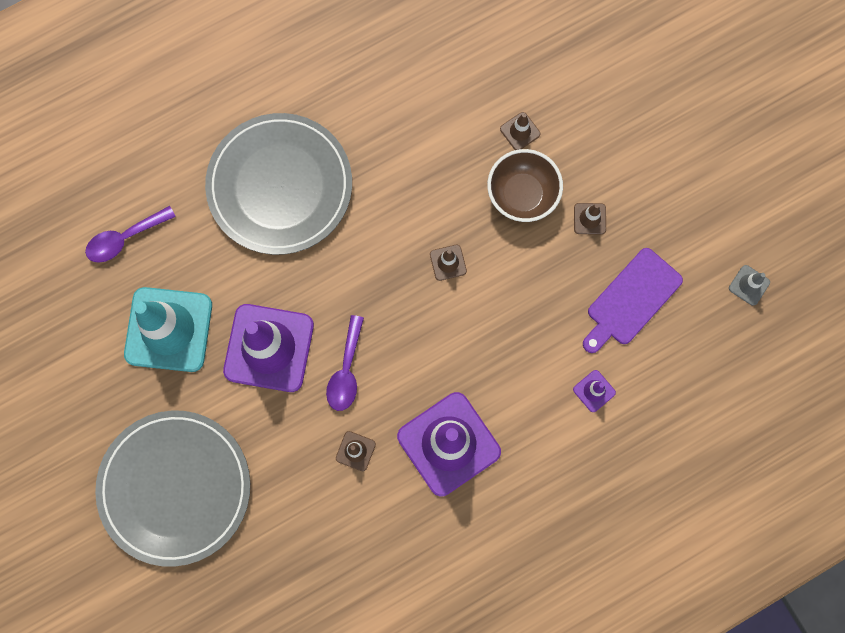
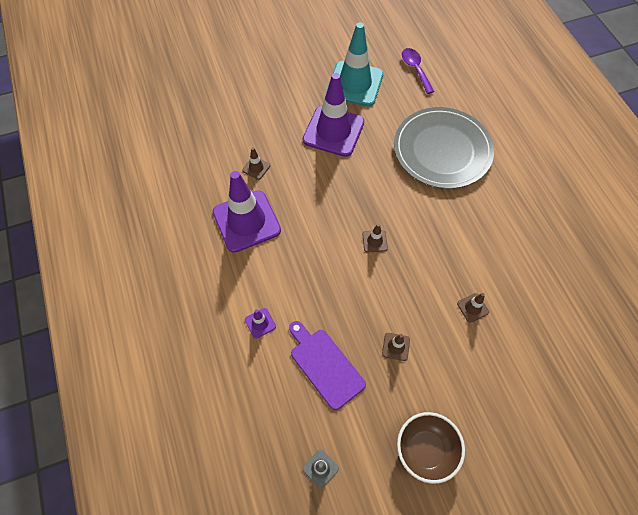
camera: 100 degrees right, 15 degrees down
grey plate [95,411,250,567] -> none
purple spoon [326,315,364,411] -> none
brown bowl [487,149,563,222] -> brown bowl moved to [397,412,465,484]

